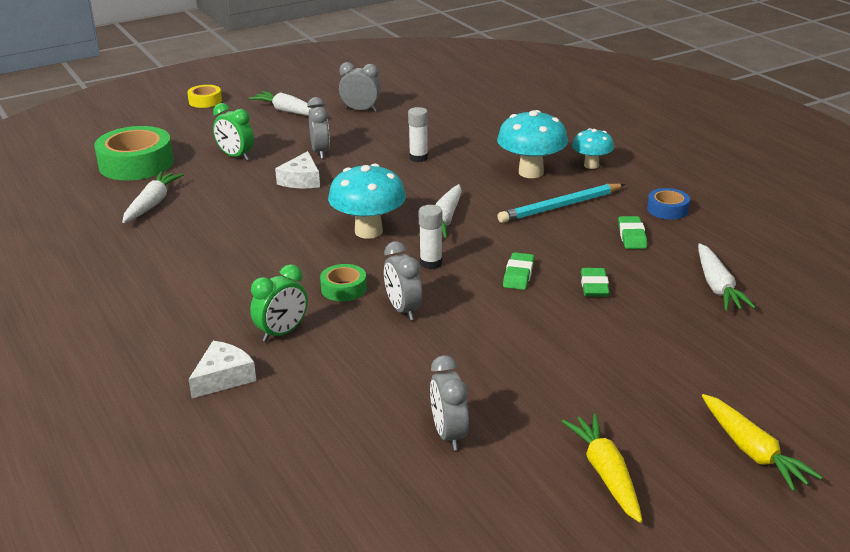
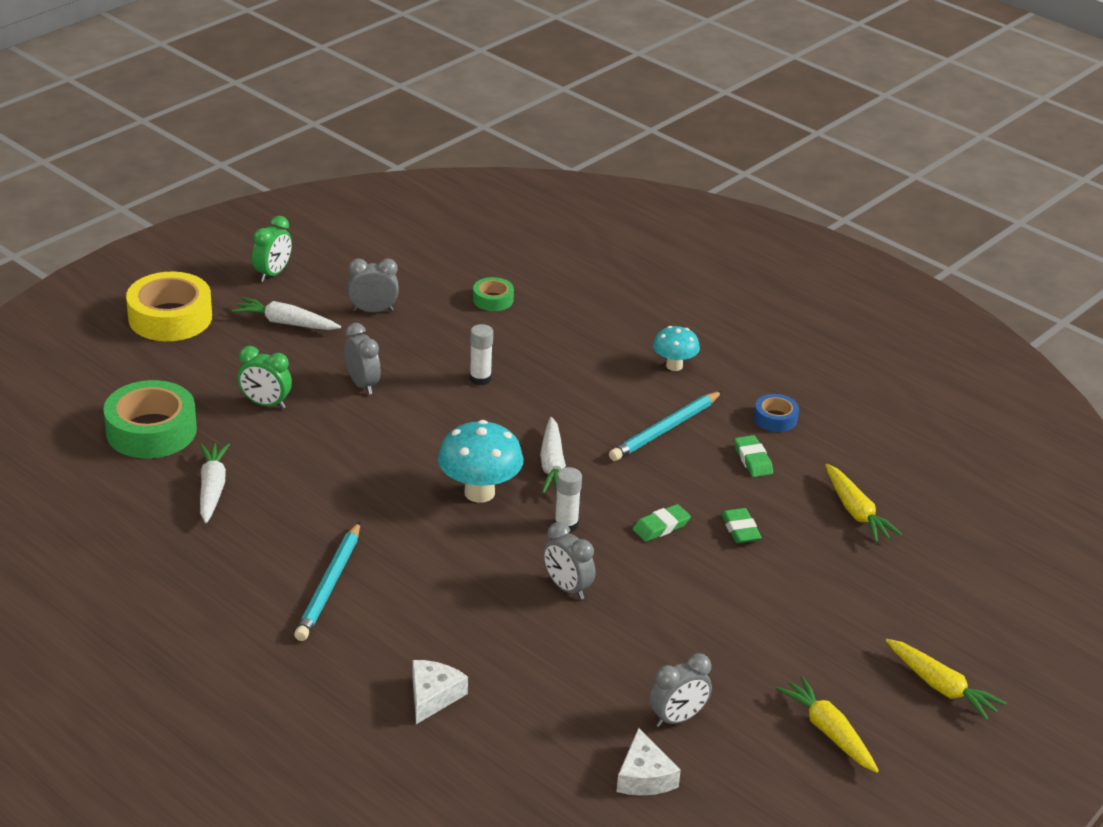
camera: 20 degrees left, 5 degrees up
yellow tape [187,85,222,108] -> yellow tape [126,272,212,341], size x1.99
green clock [250,264,308,342] -> green clock moved to [252,216,292,282]
white cheese [275,151,320,188] -> white cheese moved to [617,728,681,796]
green tape [320,264,367,301] -> green tape moved to [473,277,514,311]
grey clock [430,355,469,451] -> grey clock turned 90 degrees counterclockwise [649,653,712,727]
turquoise mushroom [497,110,568,178] -> none
green eraser [503,252,534,290] -> green eraser turned 60 degrees clockwise [633,504,691,542]
white carrot [698,244,756,311] -> yellow carrot [825,464,902,542]
none -> turquoise pencil [294,522,360,641]

